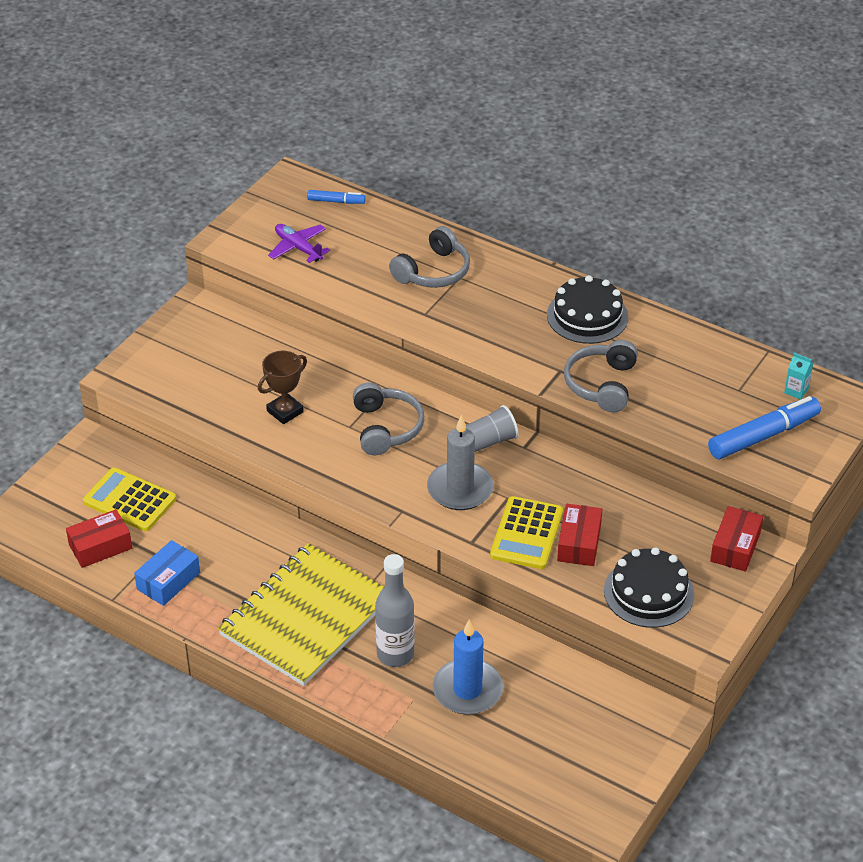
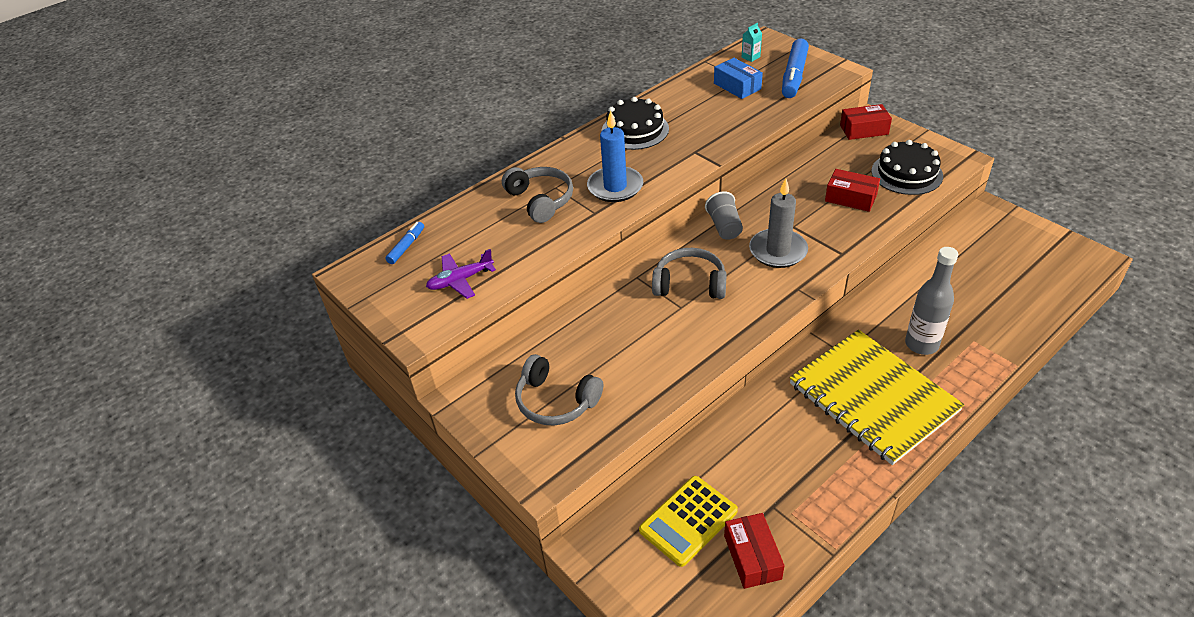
camera: 70 degrees left, 0 degrees up
blue box [134,540,200,606] -> blue box moved to [714,58,763,99]
brown trophy [258,351,307,424] -> none
blue candle [433,620,503,715] -> blue candle moved to [587,110,643,202]
yellow calculator [490,496,563,569] -> none
grey headphones [564,340,638,412] -> grey headphones moved to [515,354,603,425]
blue marker [708,396,821,460] -> blue marker turned 150 degrees counterclockwise [782,39,809,98]
red box [710,506,763,572] -> red box turned 45 degrees counterclockwise [840,104,892,140]

